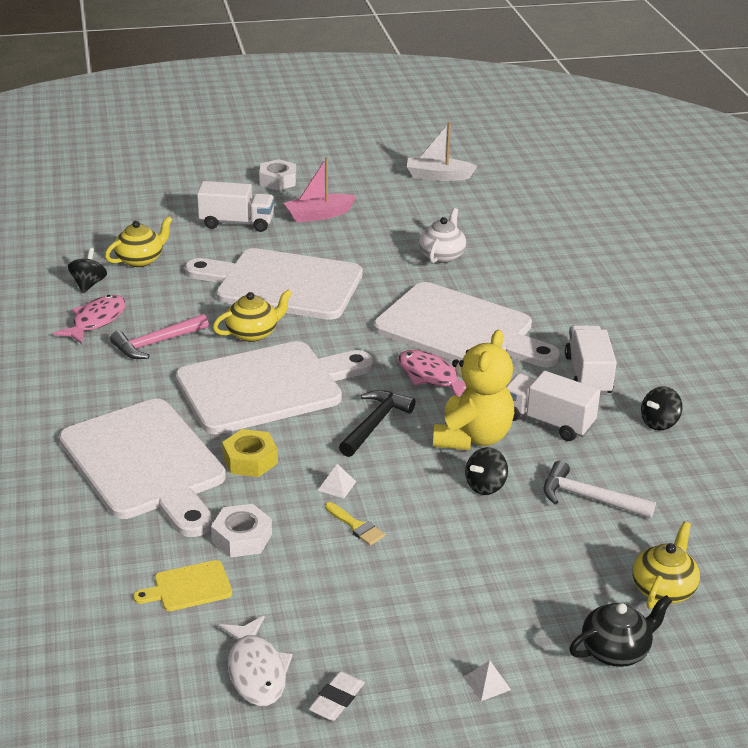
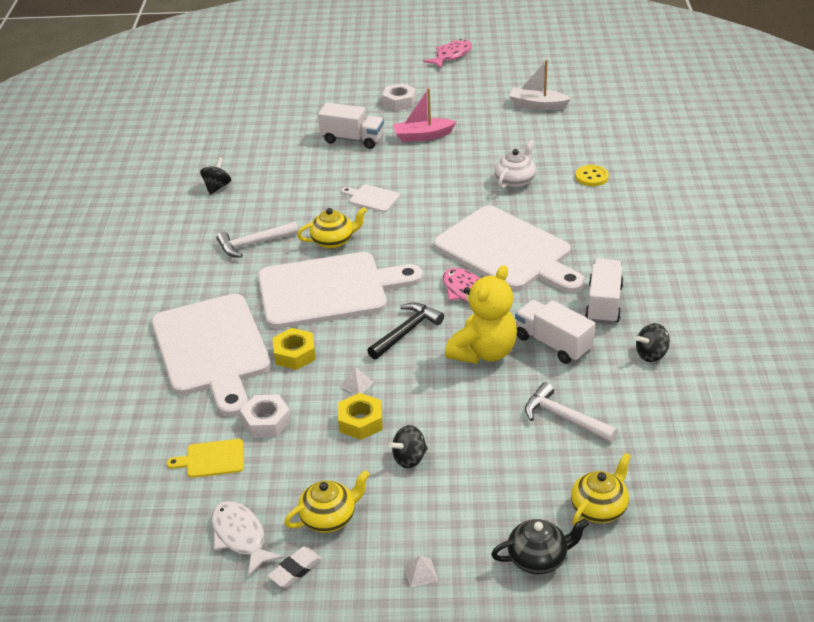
camera: 15 degrees right, 5 degrees up
pink fish [53,295,126,344] -> pink fish moved to [423,39,472,69]
yellow teapot [105,216,173,267] -> yellow teapot moved to [284,470,370,533]
pink hammer [110,314,209,359] -> white hammer [217,222,298,258]
white cutting board [185,248,363,320] -> white cutting board [341,185,400,212], size x0.40
white fish [219,616,293,706] -> white fish turned 150 degrees clockwise [212,501,284,577]
yellow brush [325,502,385,546] -> yellow nut [338,393,383,440]
black spinning top [465,447,508,495] -> black spinning top moved to [388,425,428,468]
none -> yellow button [575,165,609,186]

